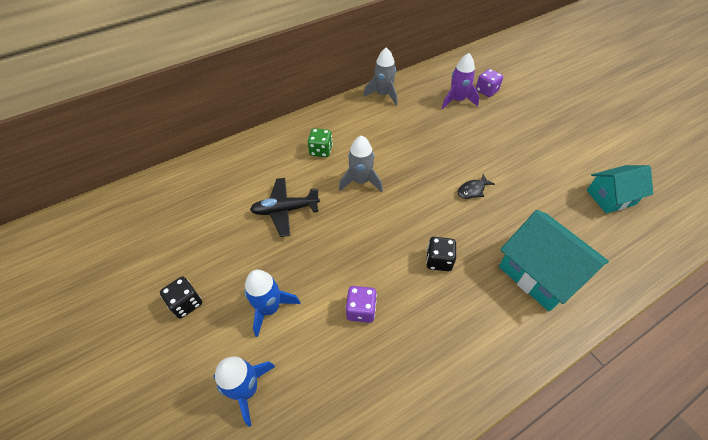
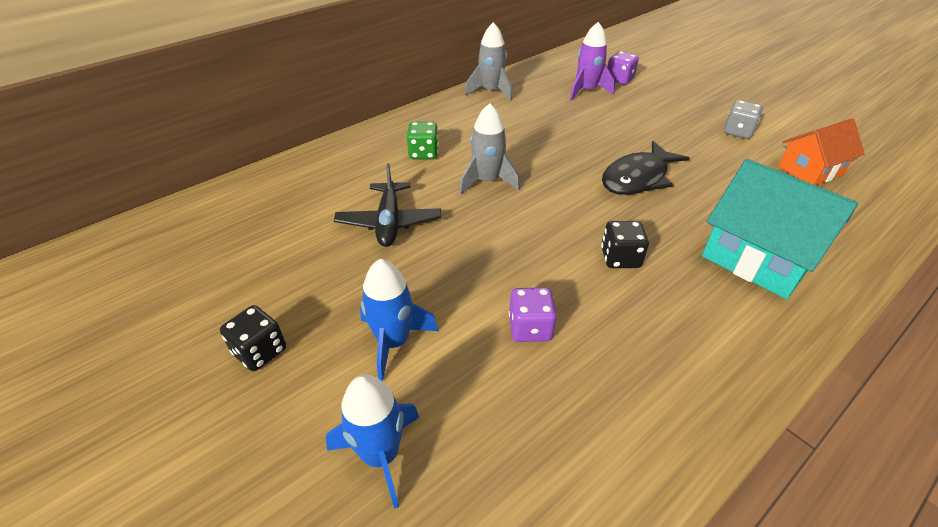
camera: 10 degrees left, 10 degrees down
black plane [250,178,320,237] -> black plane turned 75 degrees counterclockwise [334,163,441,247]
black fish [458,174,495,199] -> black fish [602,141,689,195], size x1.94
turquoise house [587,165,653,213] -> orange house [779,118,864,185]
none -> grey dice [724,100,763,139]

